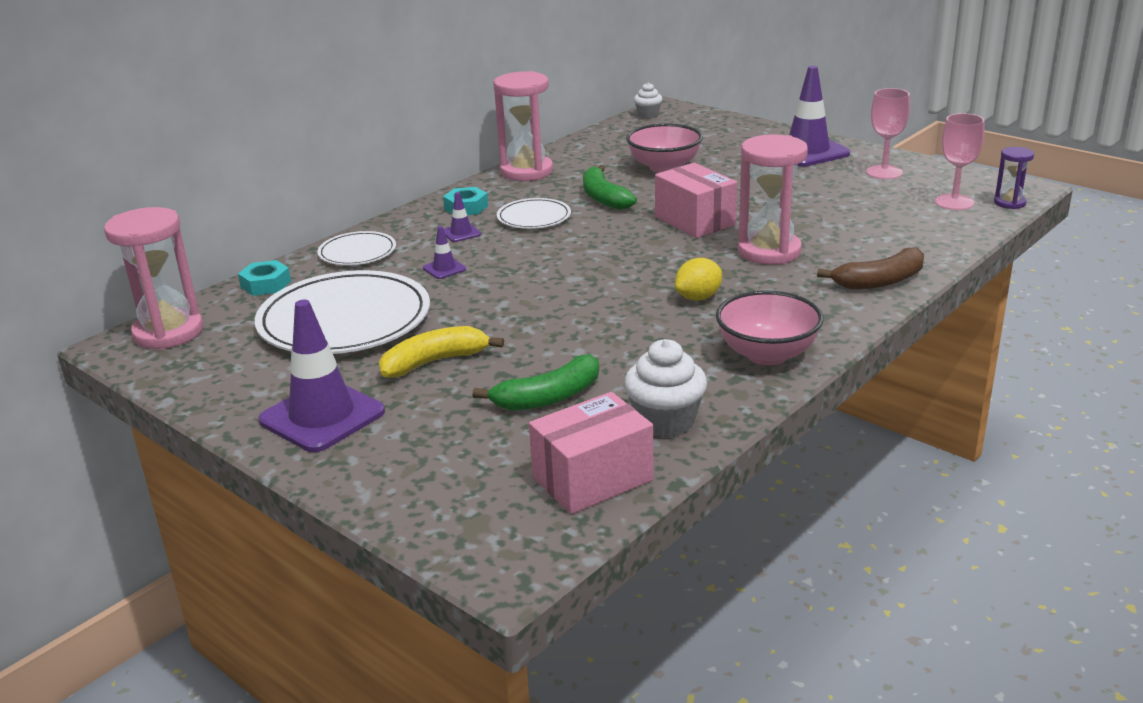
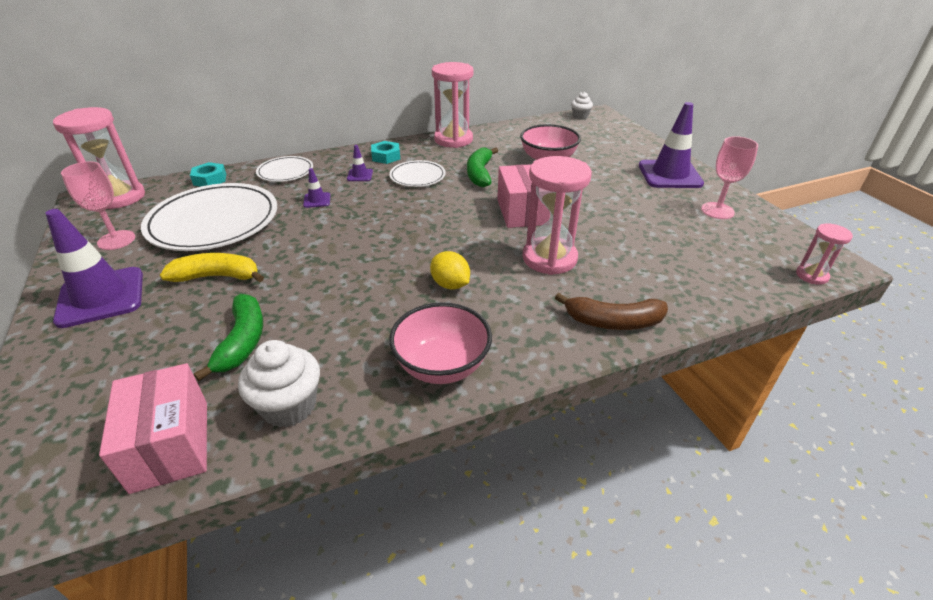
camera: 25 degrees right, 10 degrees up
green banana [472,354,599,411] -> green banana turned 90 degrees counterclockwise [194,294,263,381]
pink box [529,392,654,514] -> pink box turned 75 degrees clockwise [99,363,207,494]
yellow lemon [675,258,722,301] -> yellow lemon turned 60 degrees clockwise [430,251,470,289]
pink goblet [935,113,985,210] -> pink goblet moved to [61,161,135,250]
purple hourglass [994,147,1034,209] -> pink hourglass [796,223,853,285]

